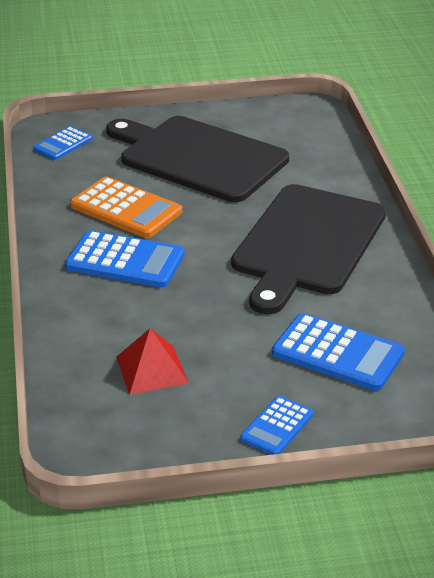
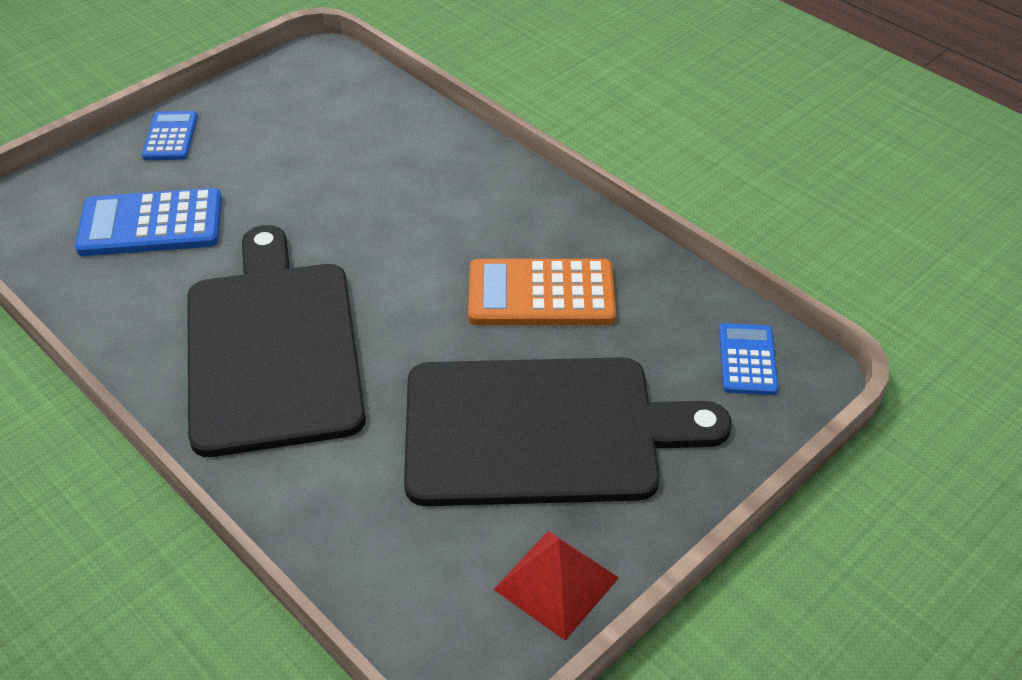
camera: 145 degrees right, 10 degrees up
blue calculator [65,230,185,288] -> none
red pyramid [116,328,188,395] -> red pyramid moved to [493,531,619,641]

